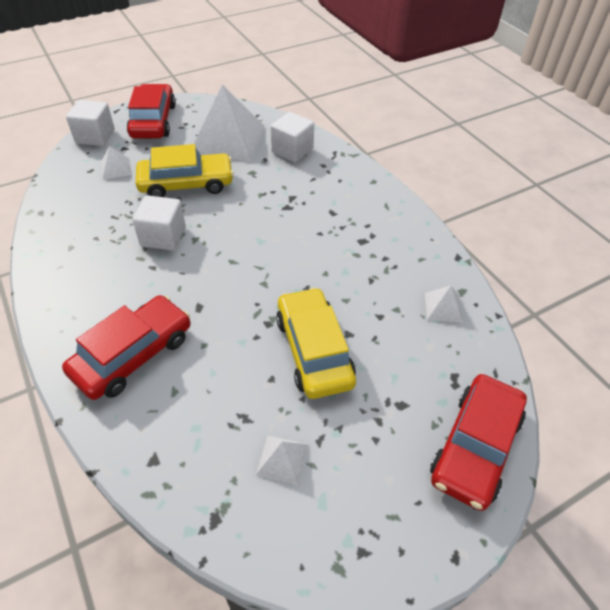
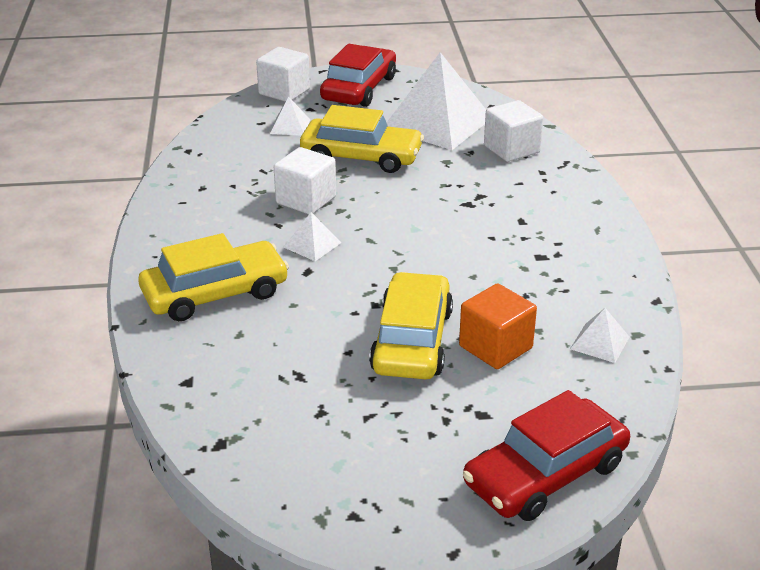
camera: 25 degrees right, 15 degrees down
red car [62,295,190,400] -> yellow car [138,233,289,321]
white pyramid [256,436,309,485] -> white pyramid moved to [284,212,341,261]
none -> orange cube [459,283,537,369]

